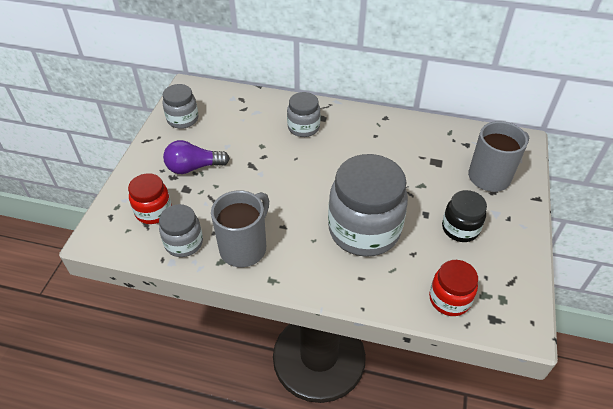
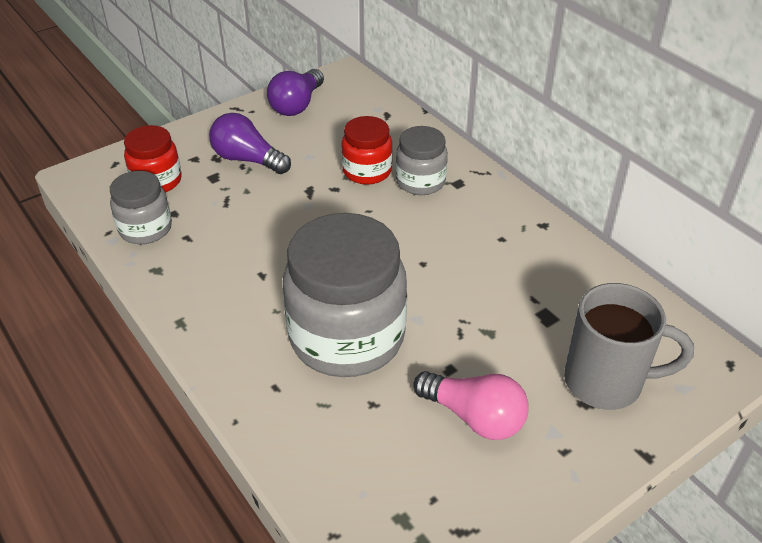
camera: 40 degrees right, 5 degrees down
grey jar [163,84,199,129] -> purple light bulb [267,69,324,116]
grey mug [211,190,269,267] -> none
red jar [429,260,478,316] -> red jar moved to [341,116,393,185]
black jar [442,190,487,242] -> pink light bulb [413,371,529,440]

